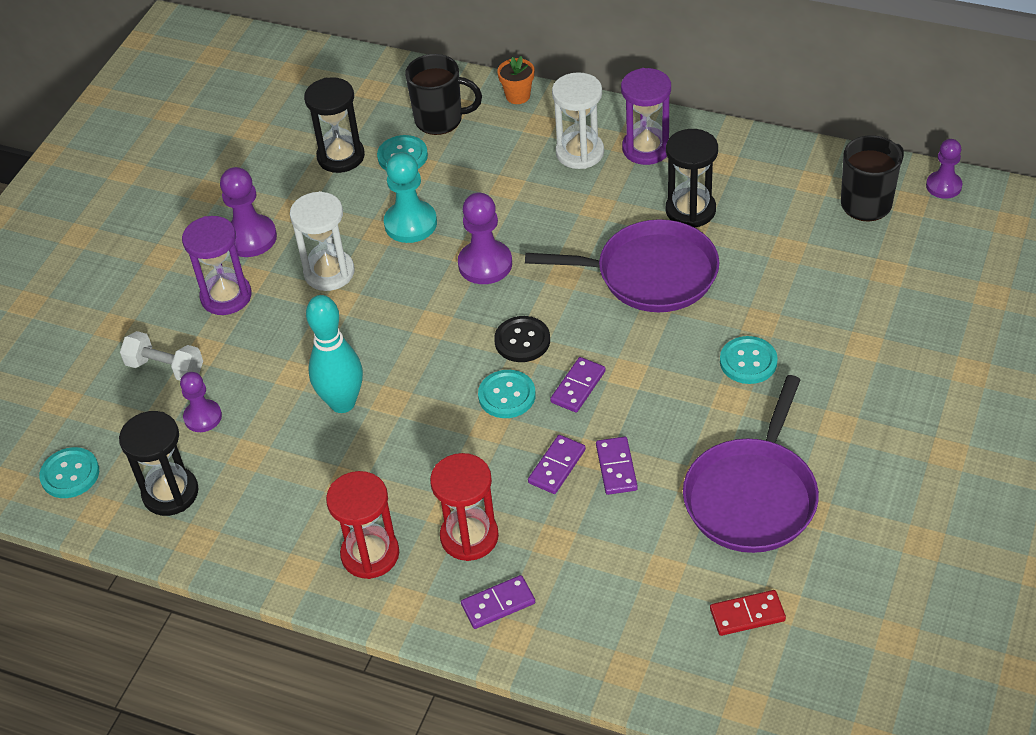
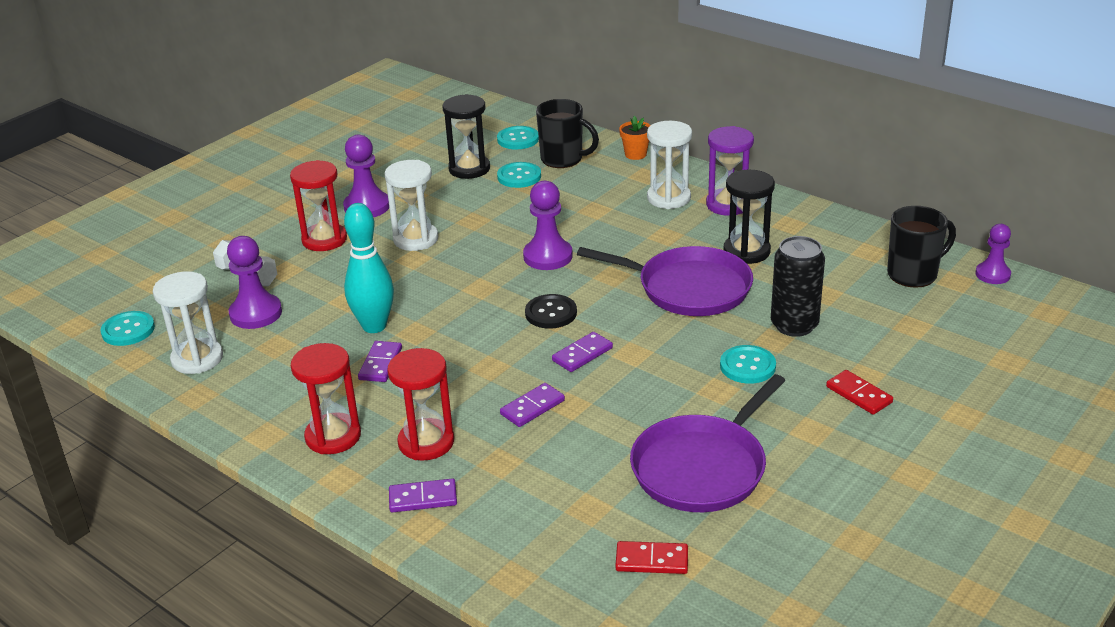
camera: 15 degrees right, 15 degrees down
black hourglass [119,411,199,516] -> white hourglass [153,271,223,374]
purple pawn [180,372,222,432] -> purple pawn [227,236,282,329], size x1.53
purple hourglass [182,216,252,315] -> red hourglass [290,160,347,251]
turquoise pawn [384,152,437,243] -> none
turquoise button [478,370,536,418] -> turquoise button moved to [497,126,539,149]
purple domino [596,437,638,495] -> purple domino moved to [358,341,402,382]
none -> black can [771,236,825,337]
none -> red domino [826,370,893,415]

